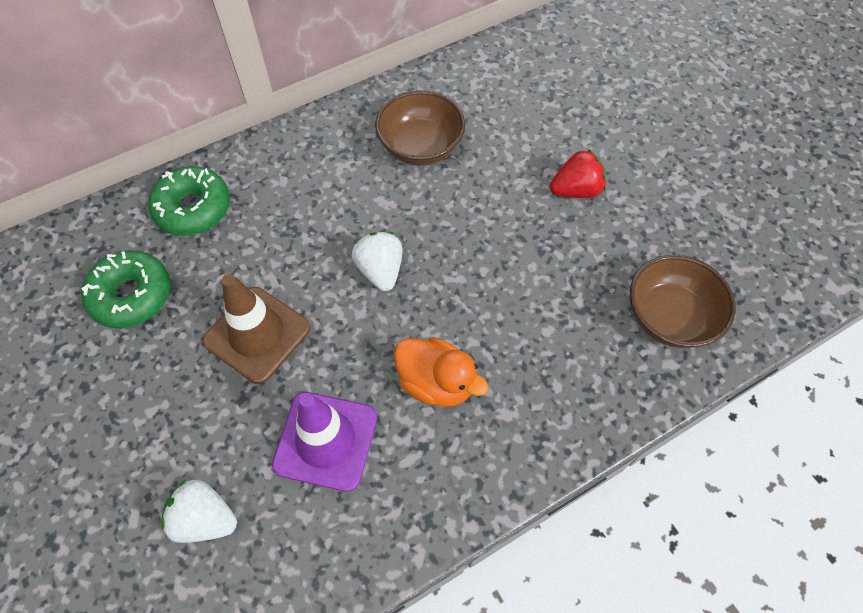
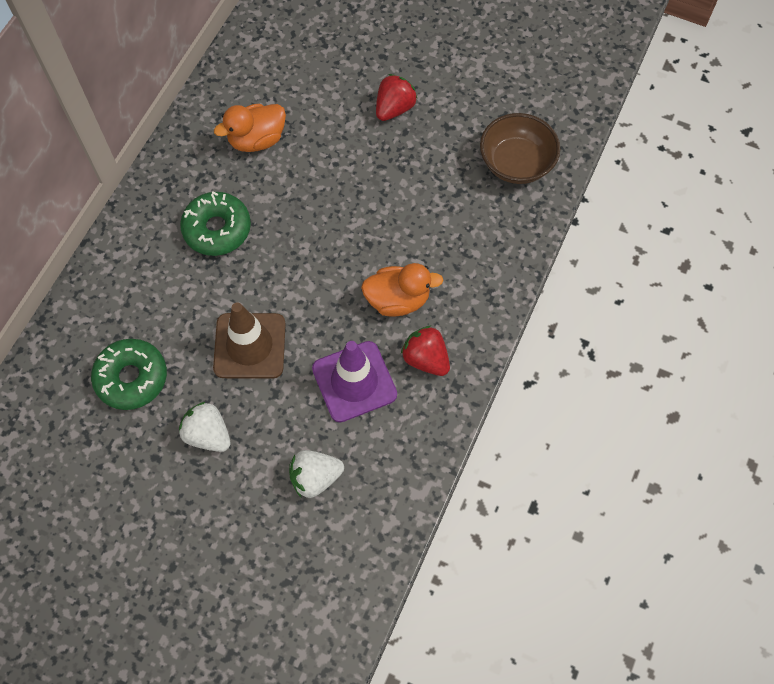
camera: 35 degrees left, 5 degrees up
green donut [148,166,230,235] -> green donut moved to [180,192,251,256]
white strawberry [352,232,402,291] -> white strawberry moved to [179,402,230,452]
brown bowl [375,90,465,165] -> orange duck [214,104,286,152]
none -> red strawberry [401,326,450,376]

